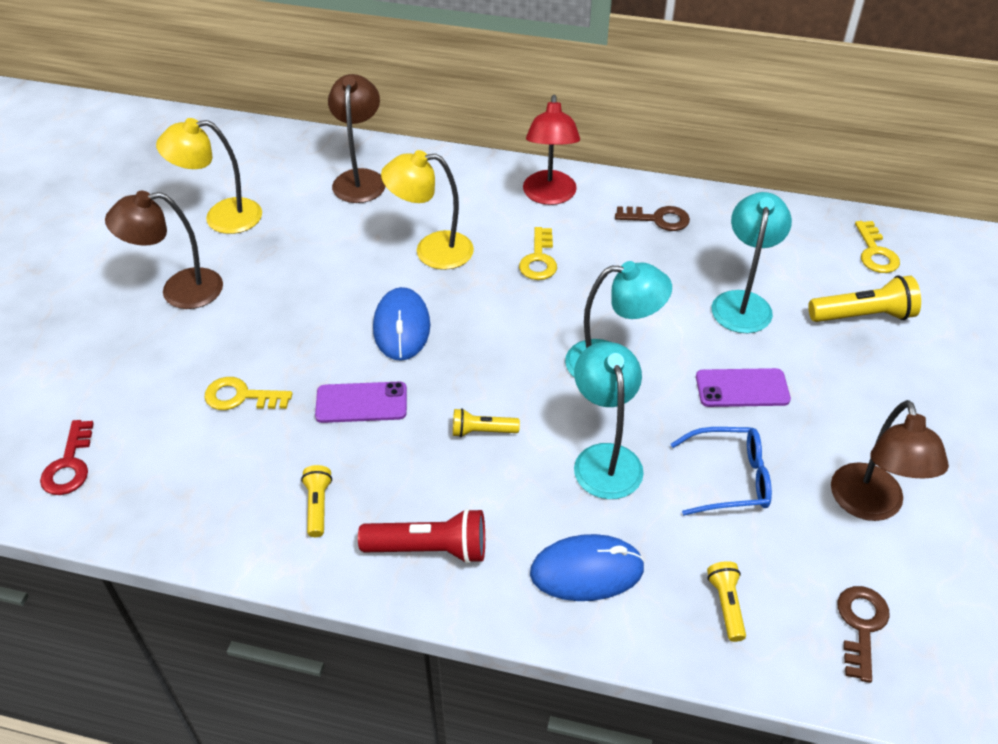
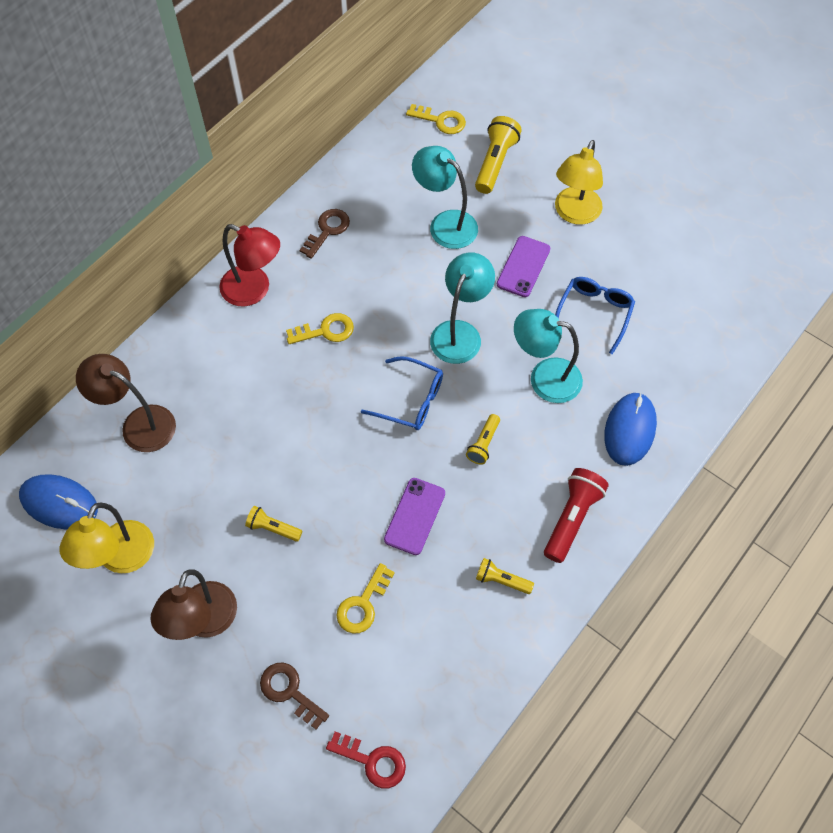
camera: 65 degrees left, 15 degrees up
blue mouse [373,287,430,361] -> blue mouse moved to [19,474,98,529]
yellow lamp [381,150,474,270] -> yellow lamp moved to [555,140,603,225]
yellow key [519,227,557,280] -> yellow key turned 45 degrees counterclockwise [286,313,354,344]
yellow flashlight [707,561,746,642] -> yellow flashlight moved to [245,506,302,542]
brown lamp [831,400,949,521] -> none
brown key [838,586,890,683] -> brown key moved to [260,663,329,730]
none -> blue glasses [361,356,443,430]

